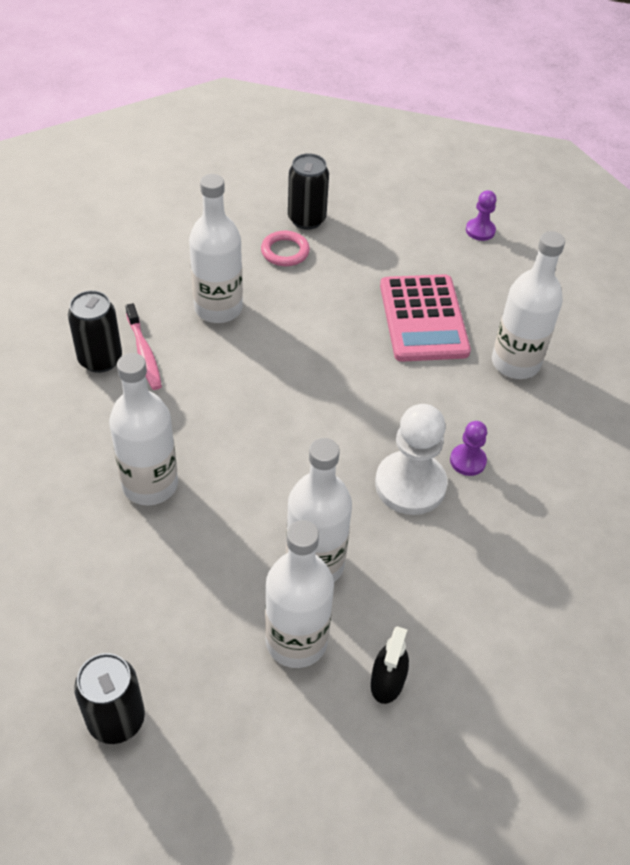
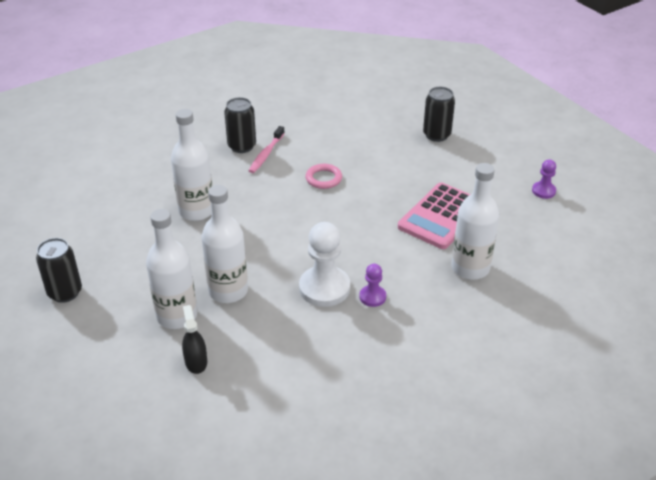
camera: 45 degrees right, 10 degrees down
white bottle [189,174,243,323] -> none
pink ring [261,231,310,266] -> pink ring moved to [305,164,342,189]
black spray bottle [371,626,409,704] -> black spray bottle turned 105 degrees clockwise [182,305,207,374]

